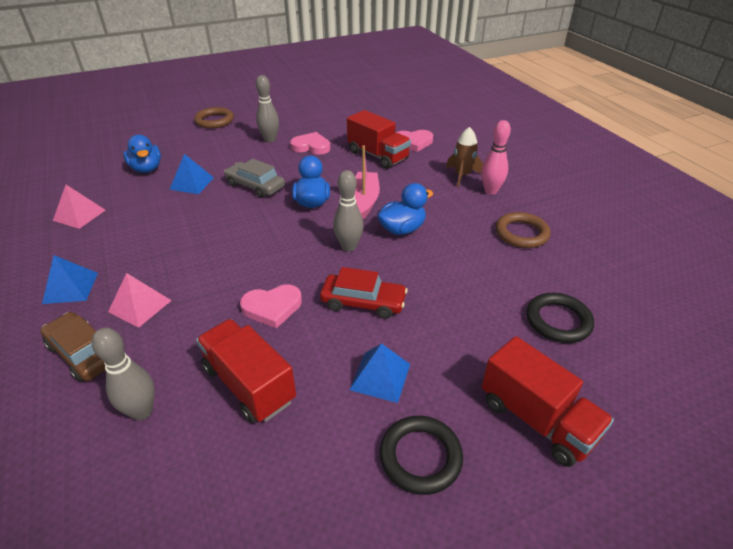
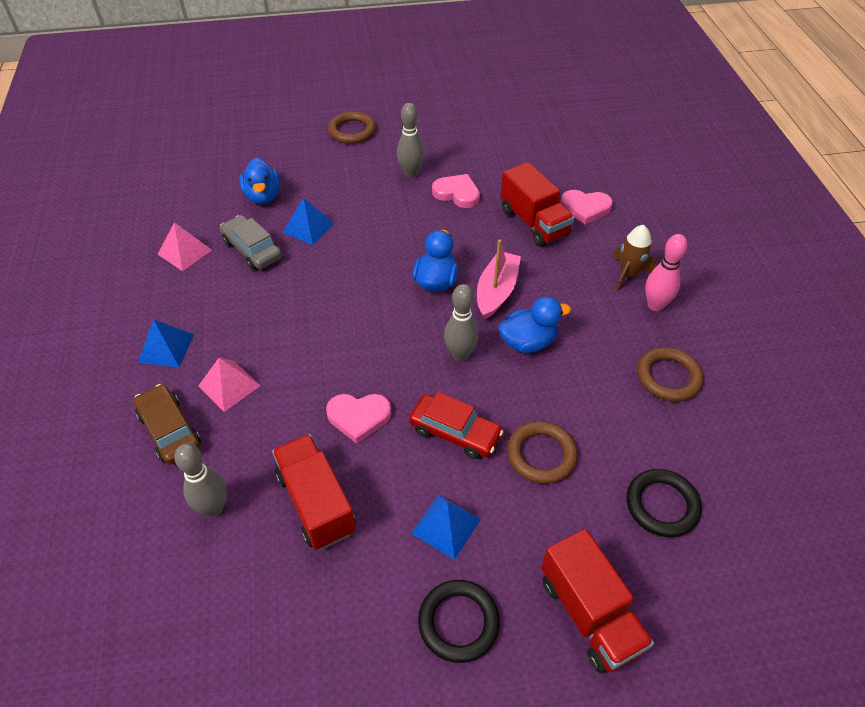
camera: 15 degrees right, 10 degrees up
grey car [224,159,285,198] -> grey car moved to [220,215,282,270]
none -> brown ring [507,421,578,484]

